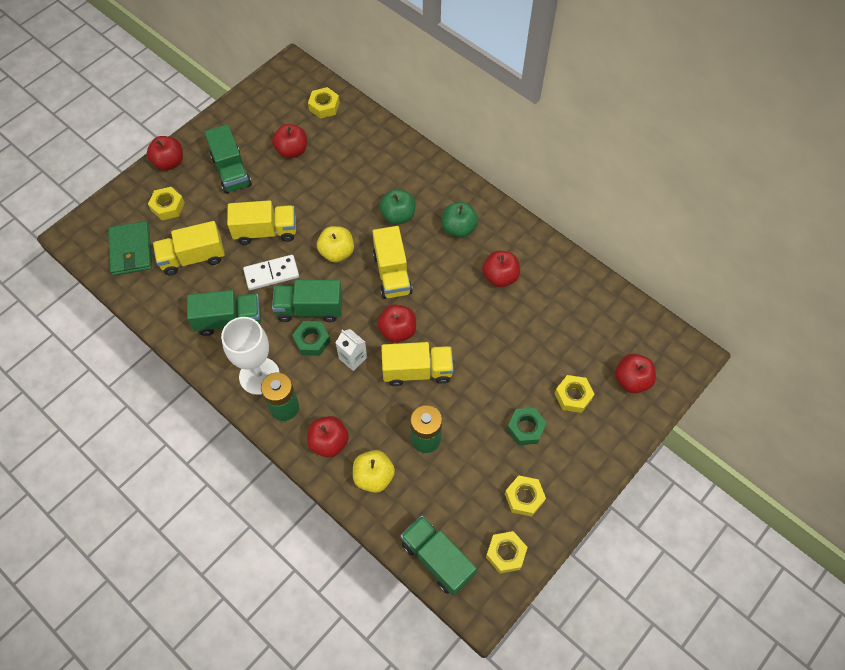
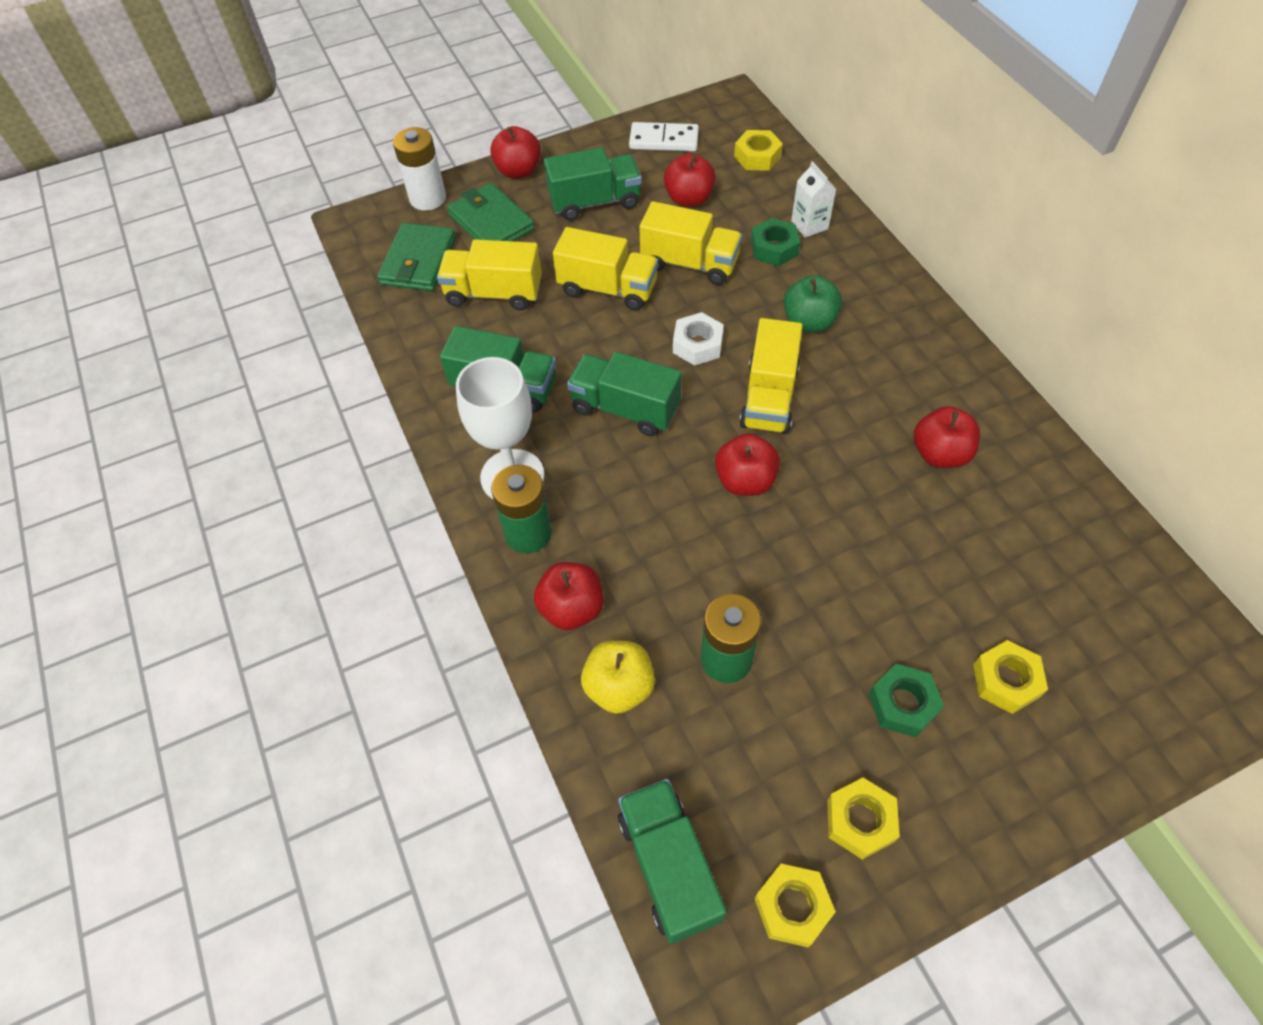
camera: 25 degrees right, 5 degrees down
yellow nut [148,187,185,220] -> green wallet [447,183,535,241]
green truck [205,124,252,194] -> green truck turned 105 degrees counterclockwise [544,147,642,221]
white domino [243,255,299,290] -> white domino moved to [629,122,699,151]
green nut [293,321,330,356] -> green nut moved to [751,218,800,266]
yellow apple [317,226,354,262] -> white nut [673,312,724,366]
white carton [336,329,367,371] -> white carton moved to [791,161,836,238]
yellow truck [381,342,453,386] -> yellow truck moved to [639,201,742,285]
green apple [442,202,478,238] -> none
red apple [615,354,656,393] -> none
none -> white battery [393,127,446,211]

